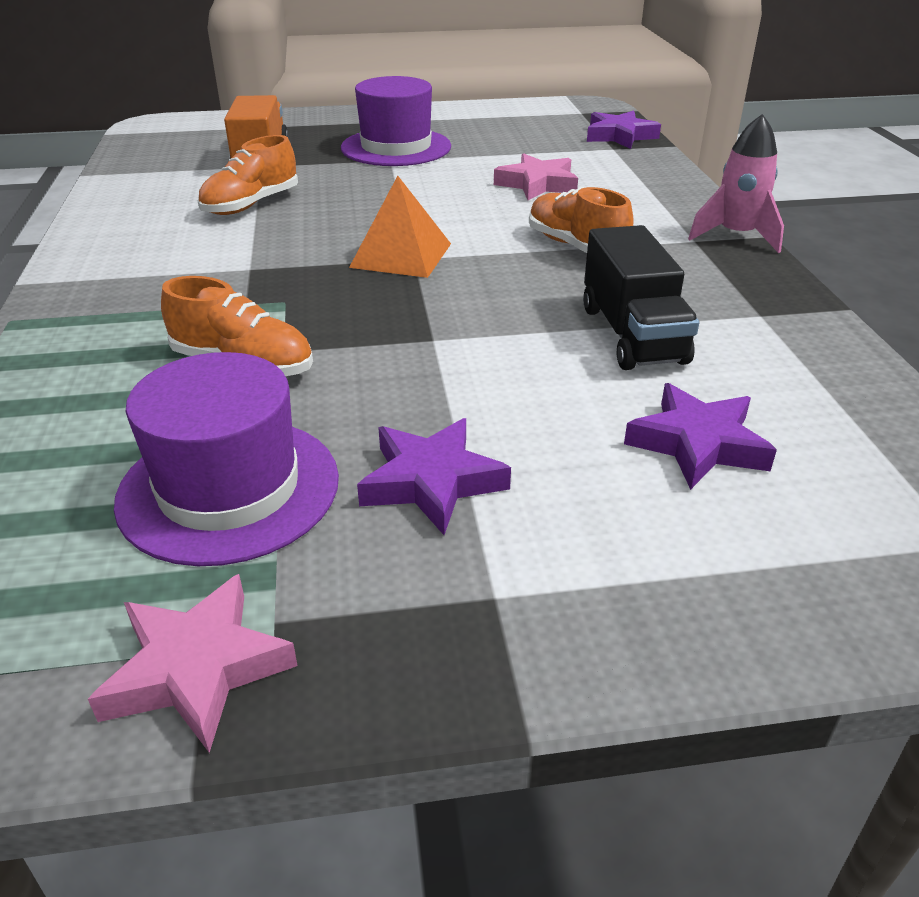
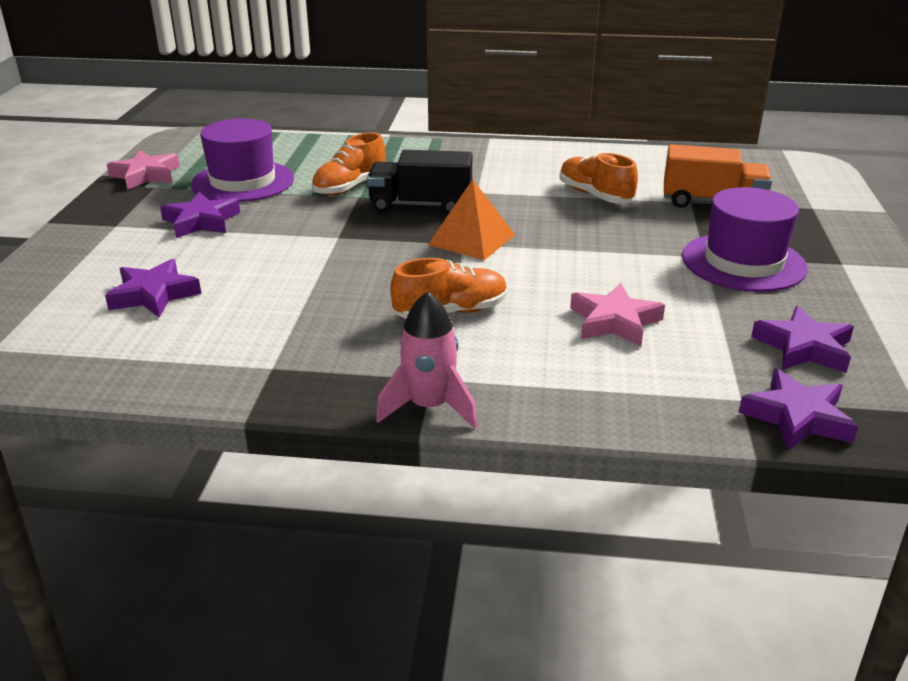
camera: 105 degrees right, 5 degrees down
black truck [583,225,699,370] -> black truck moved to [367,150,472,214]
none -> purple star [751,306,854,373]

